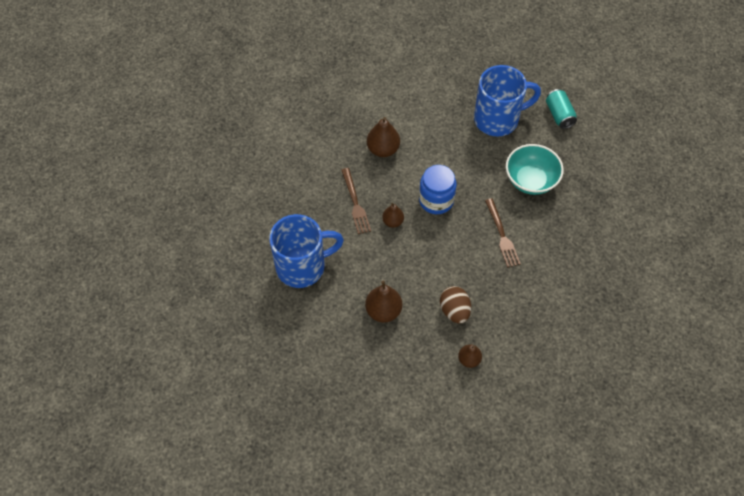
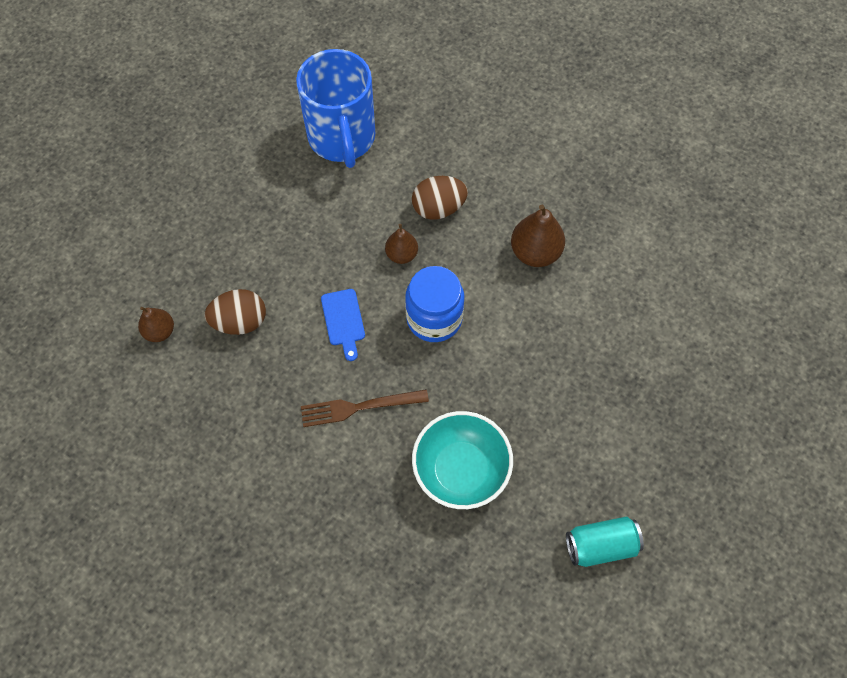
camera: 95 degrees right, 5 degrees up
brown fork [342,168,371,234] -> brown egg [412,176,468,220]
brown pear [365,281,402,323] -> none
blue mug [474,65,541,137] -> none
none -> blue cutting board [321,289,365,361]

